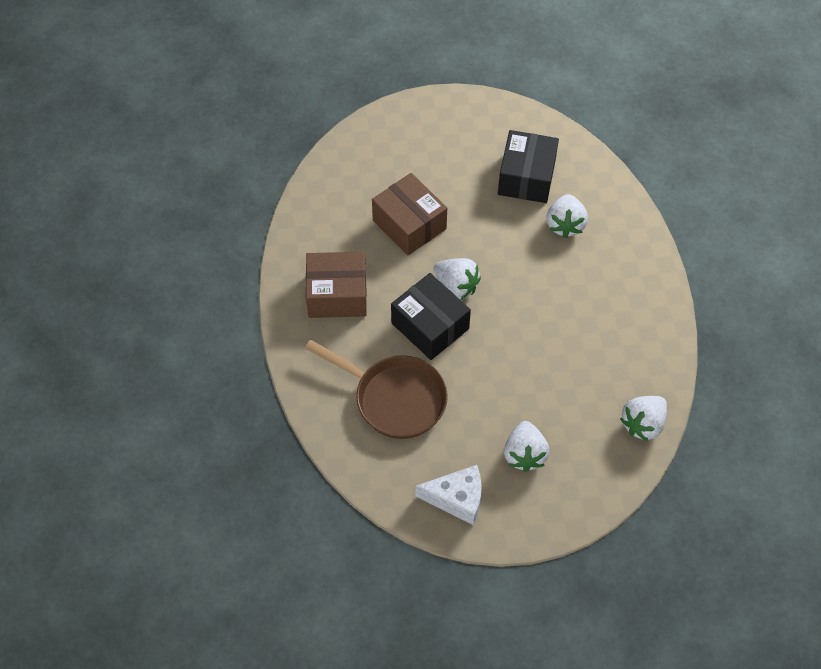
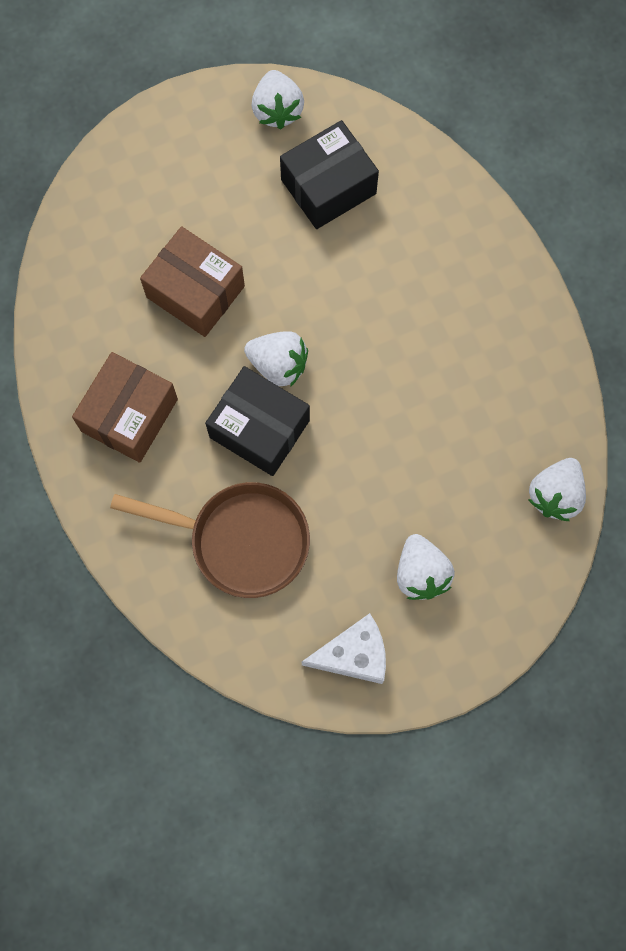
camera: 15 degrees left, 15 degrees up
brown box [306,252,367,318] -> brown box turned 45 degrees counterclockwise [72,352,178,463]
black box [498,130,559,203] -> black box turned 60 degrees clockwise [280,120,379,229]
white strawberry [547,194,588,238] -> white strawberry moved to [252,70,304,129]

